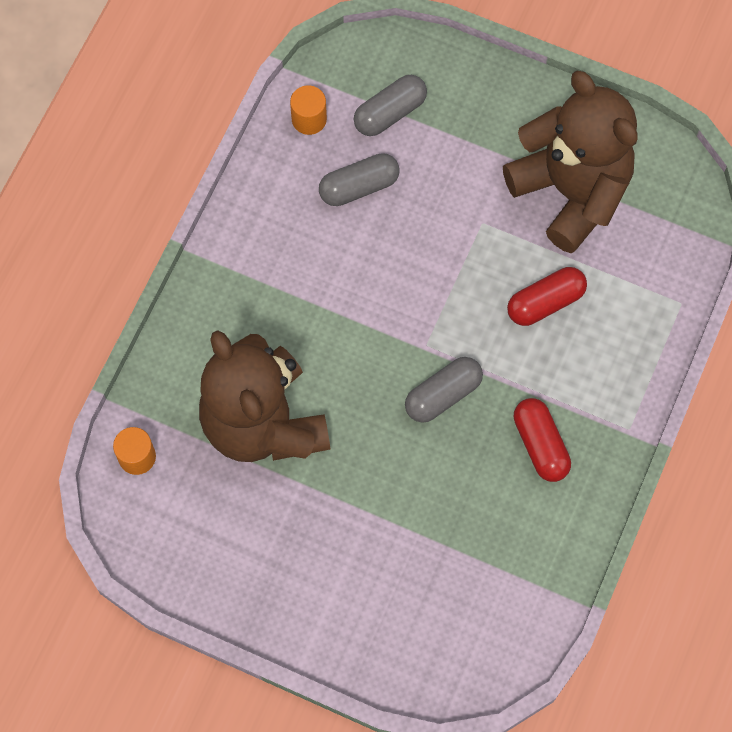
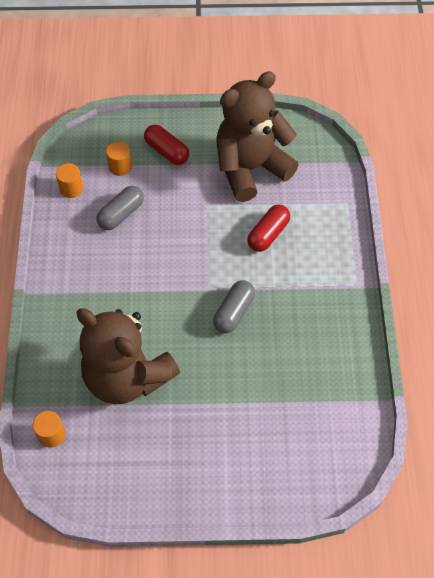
camera: 25 degrees left, 10 degrees down
grey capsule [354,75,427,136] -> orange cylinder [106,141,132,176]
brown teddy bear [503,71,638,253] -> brown teddy bear turned 60 degrees counterclockwise [216,71,299,202]
red capsule [514,398,571,482] -> red capsule moved to [144,125,189,165]

